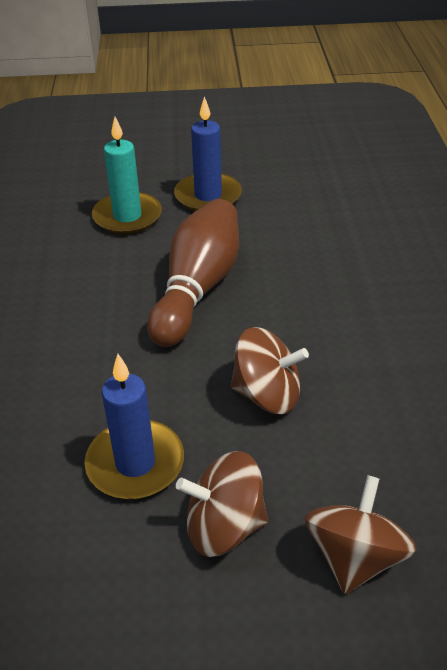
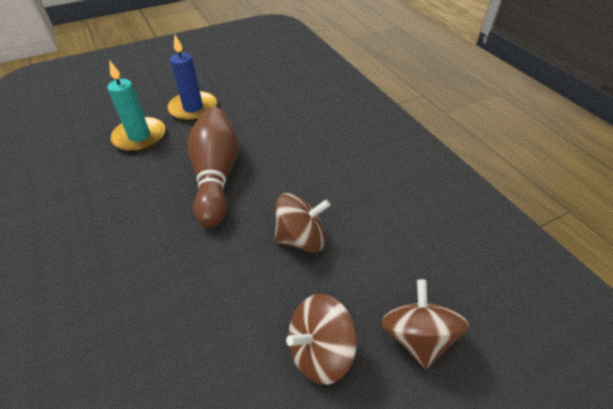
camera: 25 degrees left, 5 degrees up
blue candle [84,354,184,499] -> none

